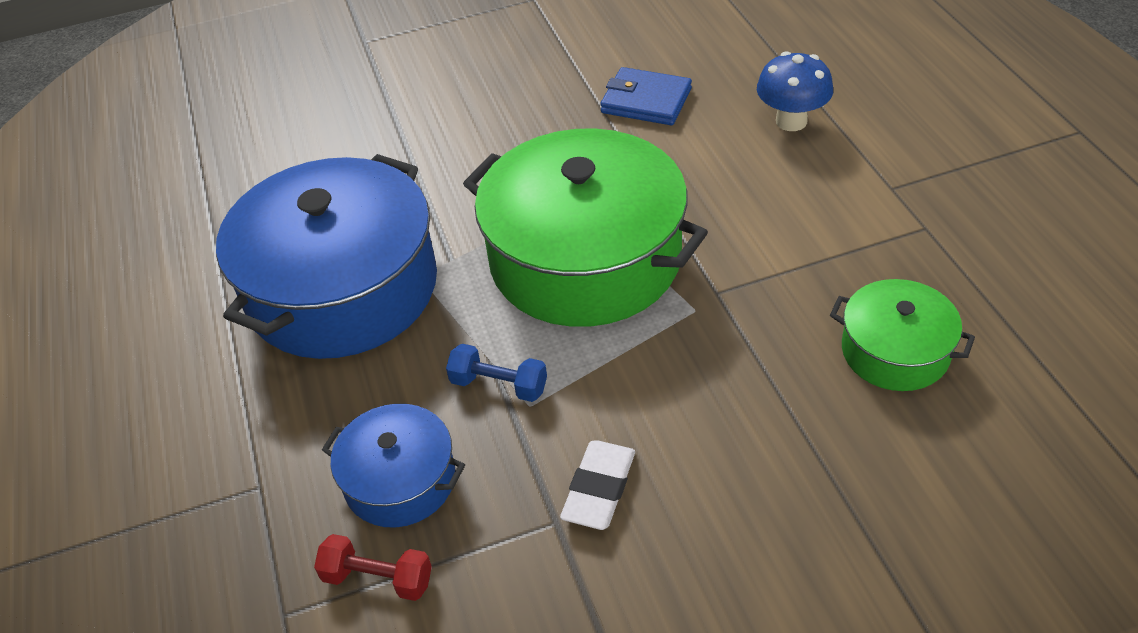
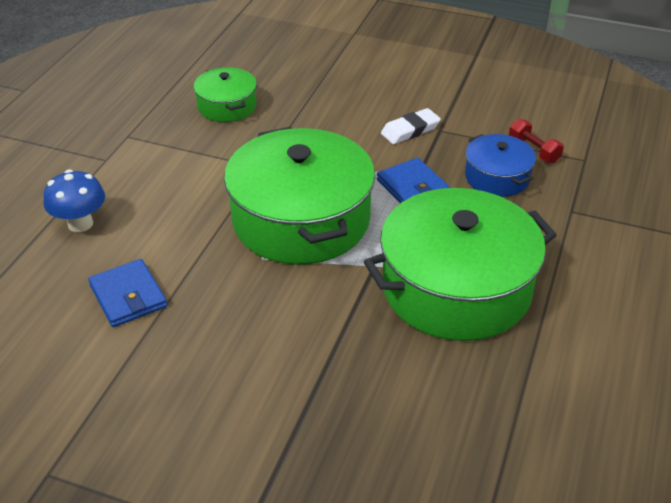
camera: 145 degrees left, 5 degrees down
blue pot [216,154,437,359] -> green pot [364,188,557,341]
blue dumbbell [446,344,547,402] -> blue wallet [377,158,451,203]

